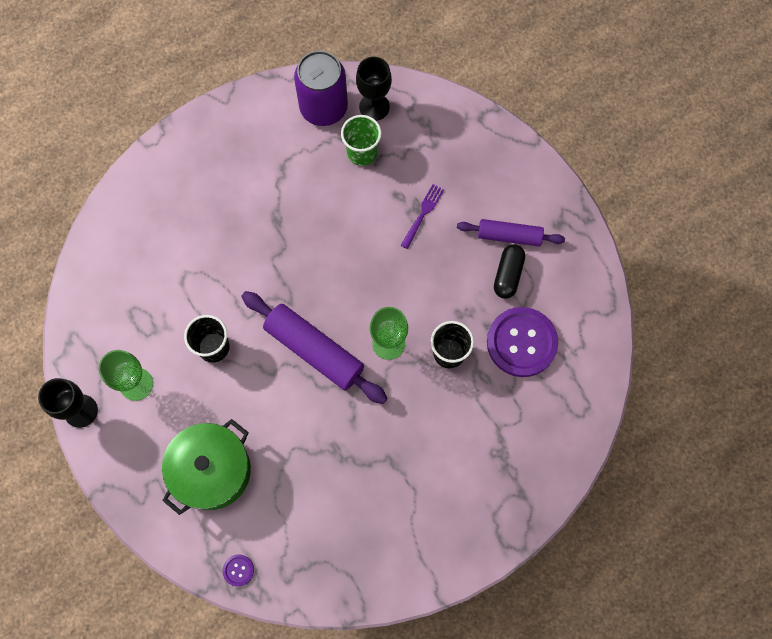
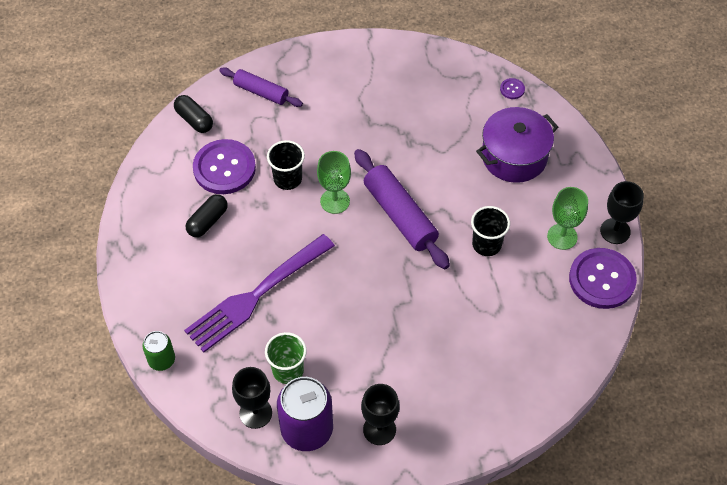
camera: 160 degrees left, 15 degrees down
green pot [162,419,251,515] -> purple pot [476,107,558,183]
purple fork [401,184,444,249] -> purple fork [184,234,335,352], size x2.39
purple rolling pin [457,219,565,246] -> purple rolling pin moved to [219,67,303,107]
none -> green can [142,331,175,371]
none -> black capsule [174,95,213,133]
none -> black goblet [361,384,399,445]
none -> purple button [569,248,637,309]

